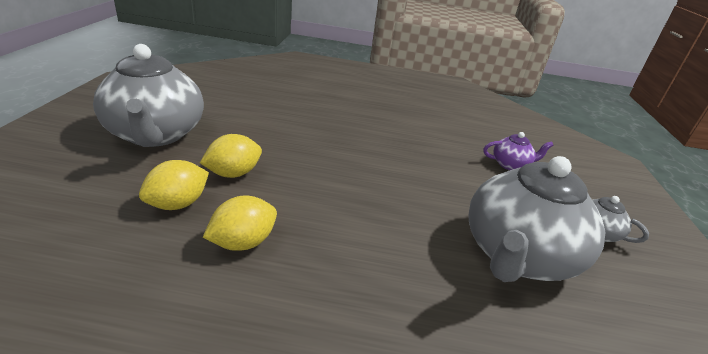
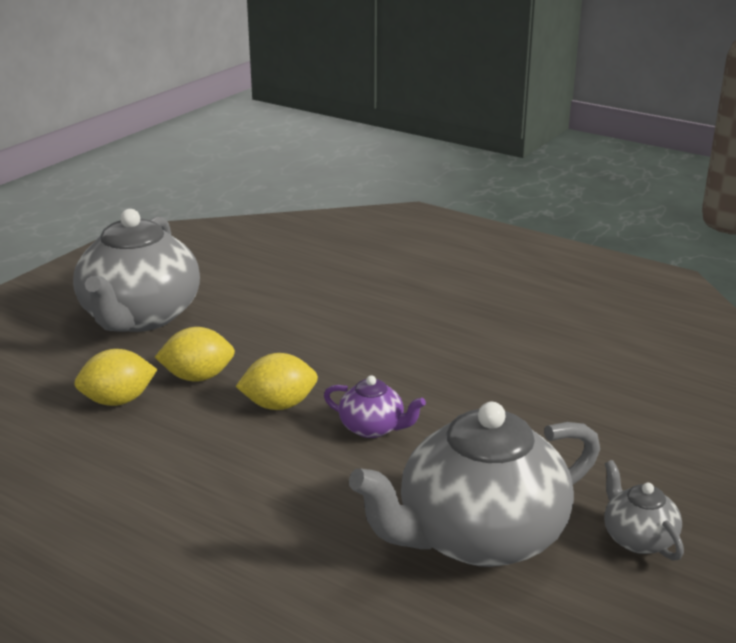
camera: 30 degrees right, 5 degrees down
yellow lemon [203,195,277,251] -> yellow lemon moved to [235,353,318,410]
purple teapot [483,132,554,170] -> purple teapot moved to [324,375,426,438]

